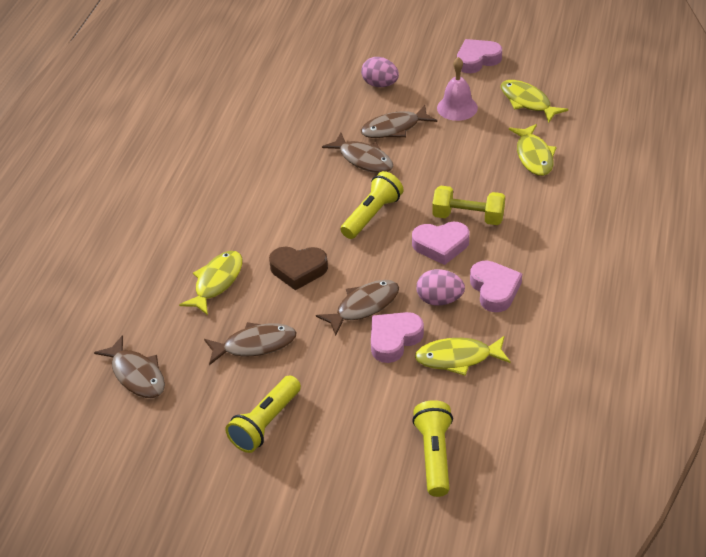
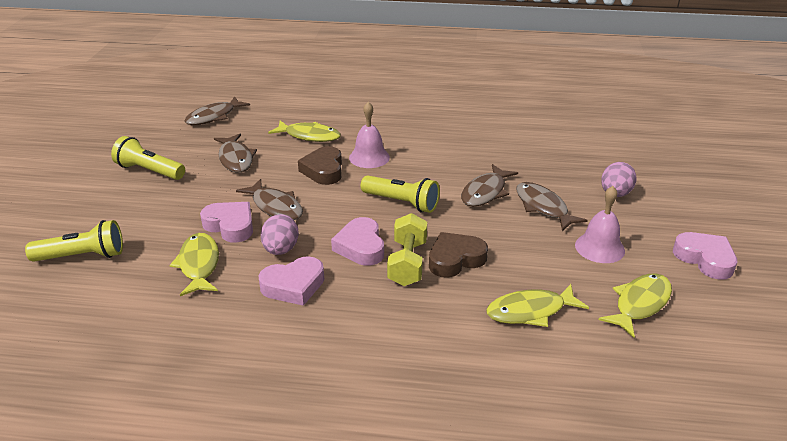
camera: 80 degrees right, 10 degrees down
none -> pink bell [349,102,390,168]
none -> brown heart [429,232,488,278]

